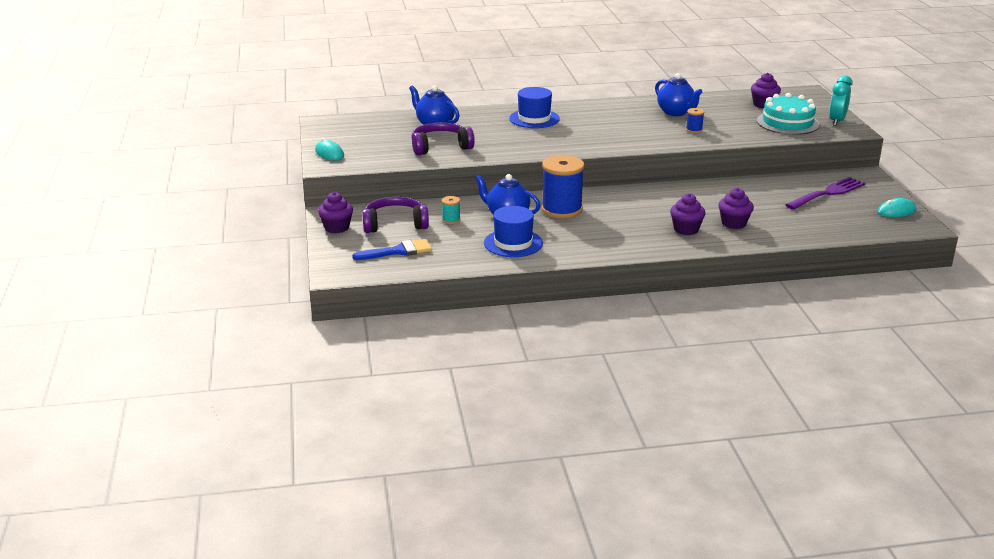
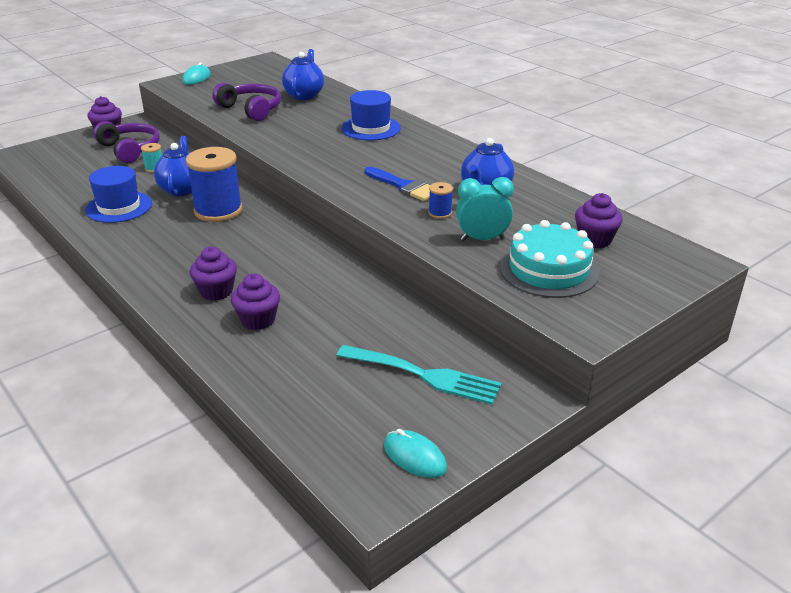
camera: 60 degrees right, 5 degrees up
blue brush [352,239,432,260] -> blue brush moved to [364,167,430,201]
purple fork [786,177,865,210] -> turquoise fork [336,345,502,405]
turquoise clock [829,75,853,126] -> turquoise clock moved to [456,177,514,241]

